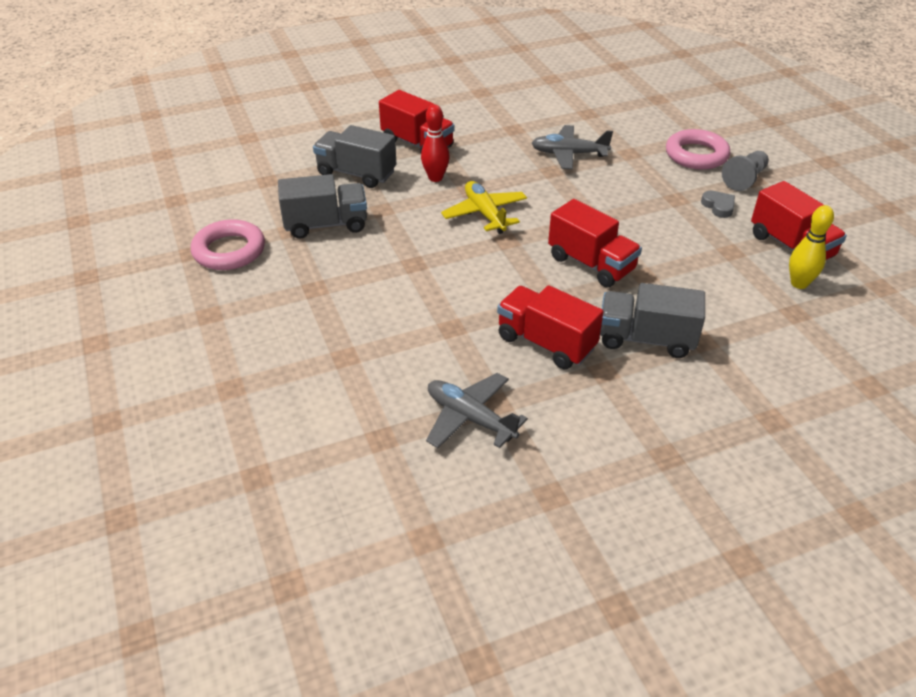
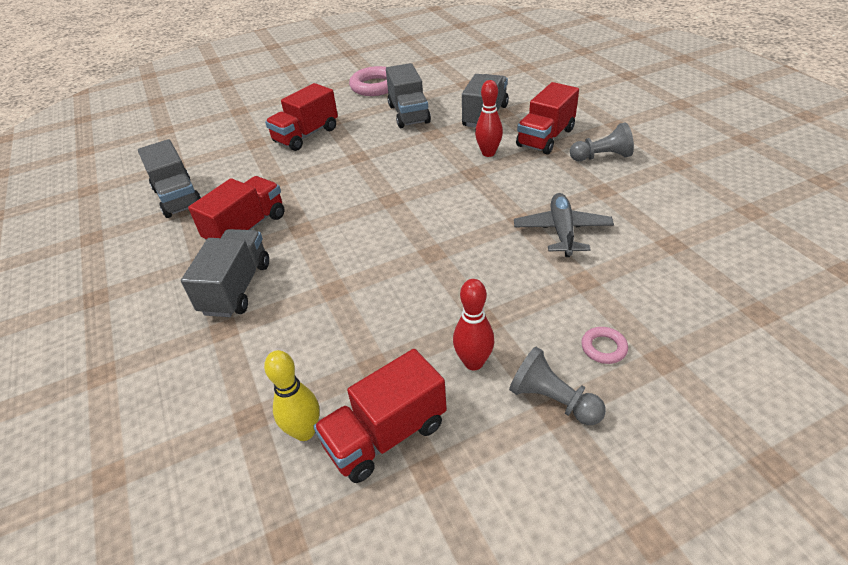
camera: 90 degrees right, 0 degrees up
grey plane [426,373,528,448] -> grey truck [138,139,201,218]
yellow plane [441,181,527,234] -> none
red truck [548,199,642,288] -> red truck moved to [265,83,338,151]
pink ring [666,129,730,170] -> pink ring [581,327,628,364], size x0.49
grey heart [701,190,735,218] -> red bowling pin [453,279,494,370]
none -> grey pawn [570,122,634,161]

